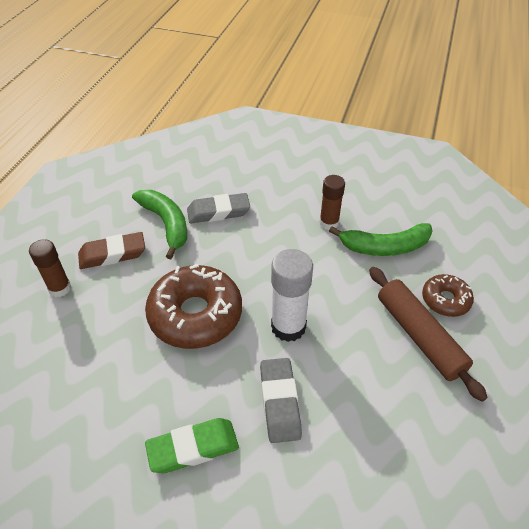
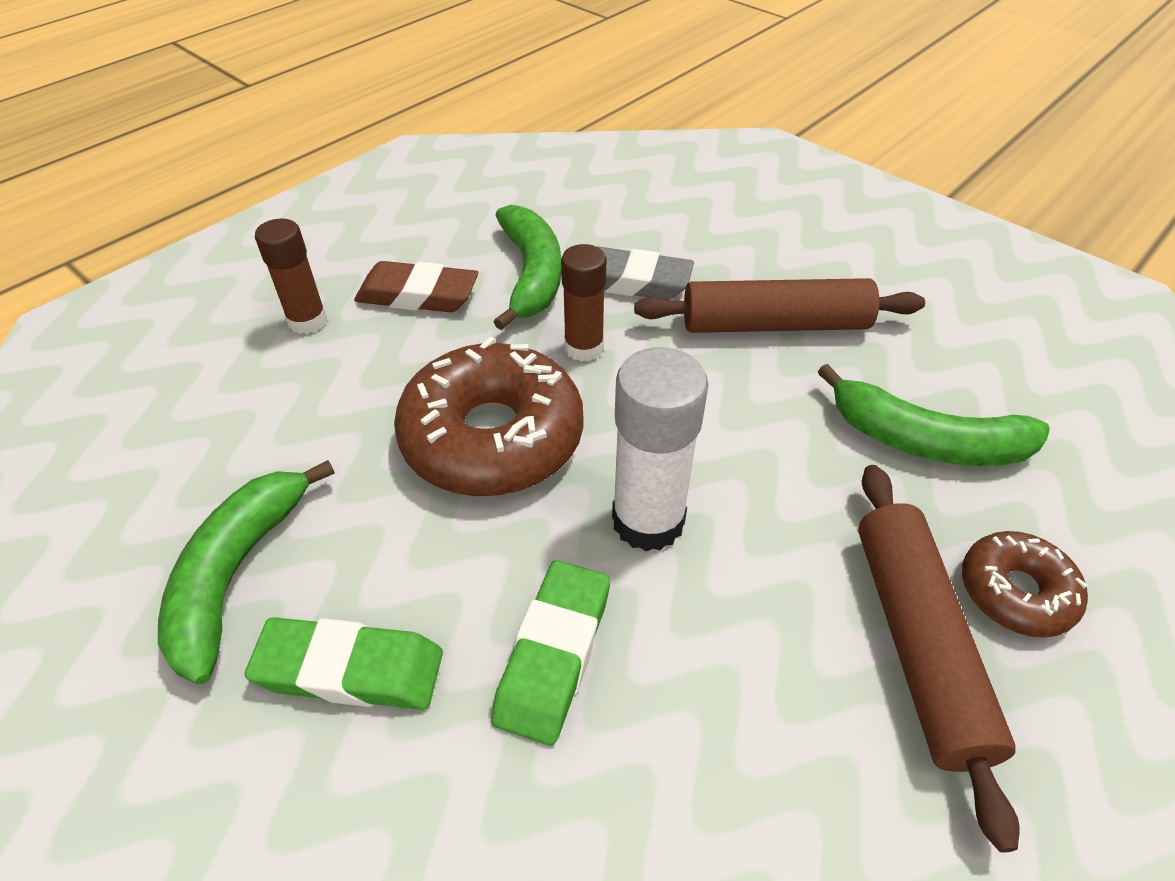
camera: 25 degrees right, 0 degrees up
grey eraser [260,358,302,443] -> green eraser [491,560,610,746]
brown glue stick [319,175,345,230] -> brown glue stick moved to [561,244,606,362]
none -> green banana [158,460,335,685]
none -> brown rolling pin [634,278,925,333]

